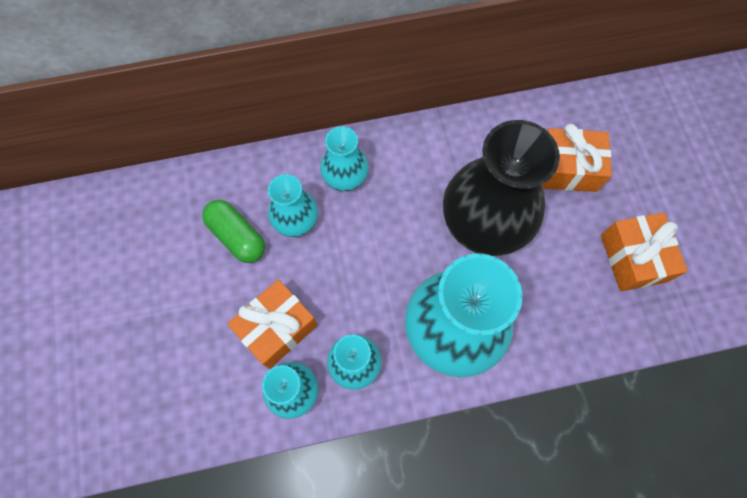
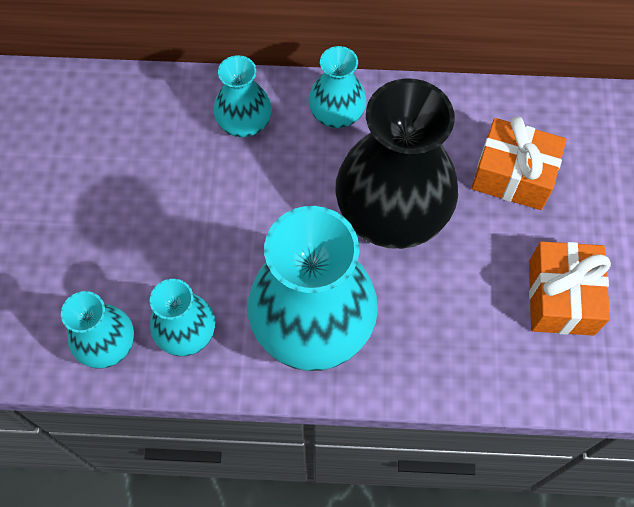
camera: 15 degrees right, 5 degrees down
green capsule [202,200,265,263] -> none
orange gift [227,279,318,369] -> none
turquoise vase [268,174,318,237] -> turquoise vase moved to [309,46,367,128]

